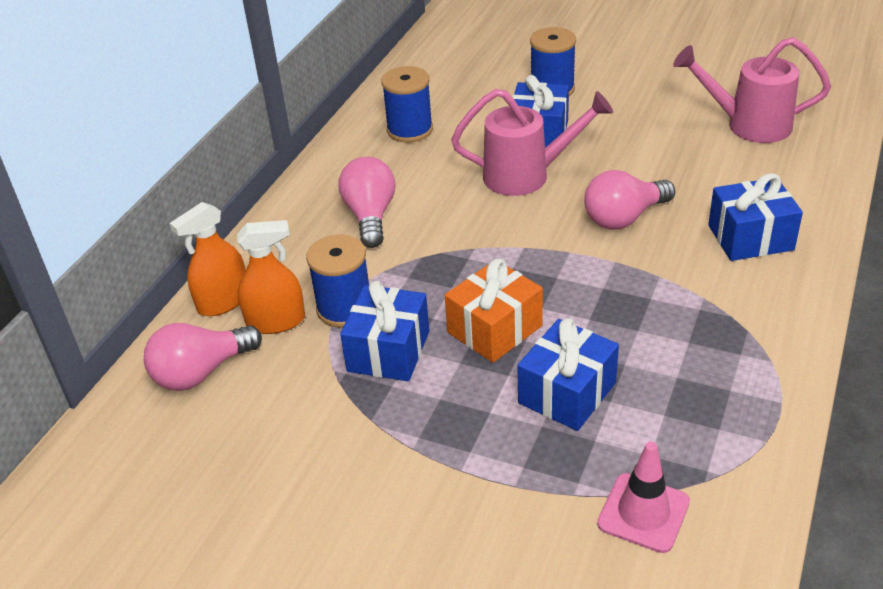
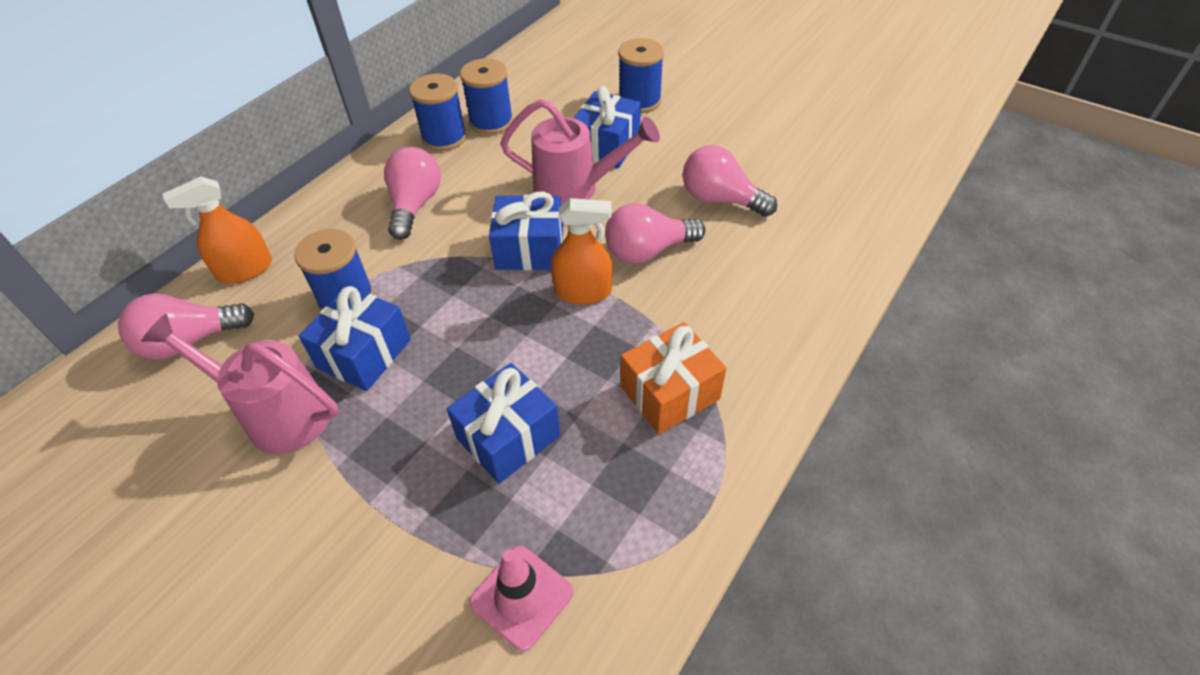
camera: 10 degrees right, 10 degrees up
orange spray bottle [237,220,305,334] -> orange spray bottle moved to [551,198,613,305]
orange gift [445,259,543,363] -> orange gift moved to [621,322,726,434]
pink watering can [673,37,831,143] -> pink watering can moved to [141,314,339,454]
blue gift [708,173,803,261] -> blue gift moved to [489,191,563,270]
none -> blue spool [409,74,467,151]
none -> pink light bulb [683,145,777,217]

